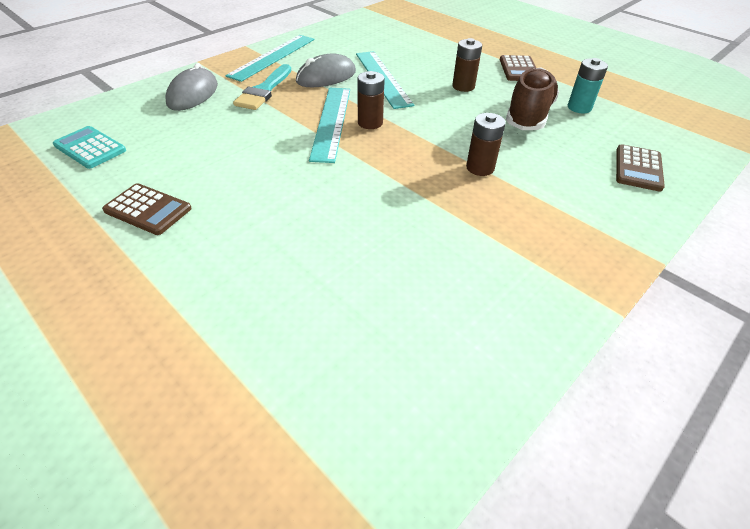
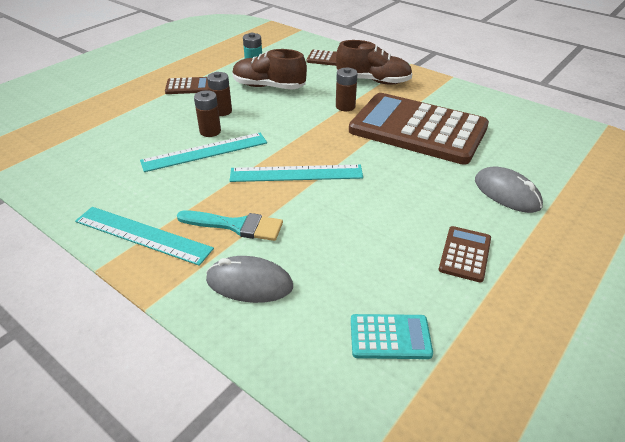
camera: 95 degrees left, 5 degrees down
turquoise calculator [53,126,126,169] -> turquoise calculator turned 120 degrees counterclockwise [351,314,433,359]
grey mouse [296,53,356,87] -> grey mouse moved to [475,167,543,213]
brown battery [357,71,385,129] -> brown battery moved to [194,90,221,137]
none -> brown shoe [336,40,412,85]
none -> brown calculator [349,93,489,165]

